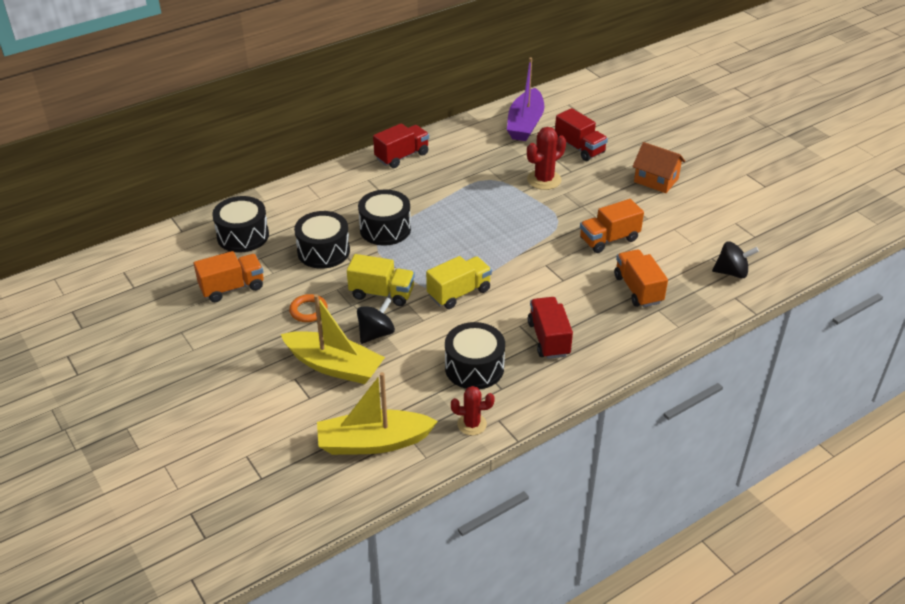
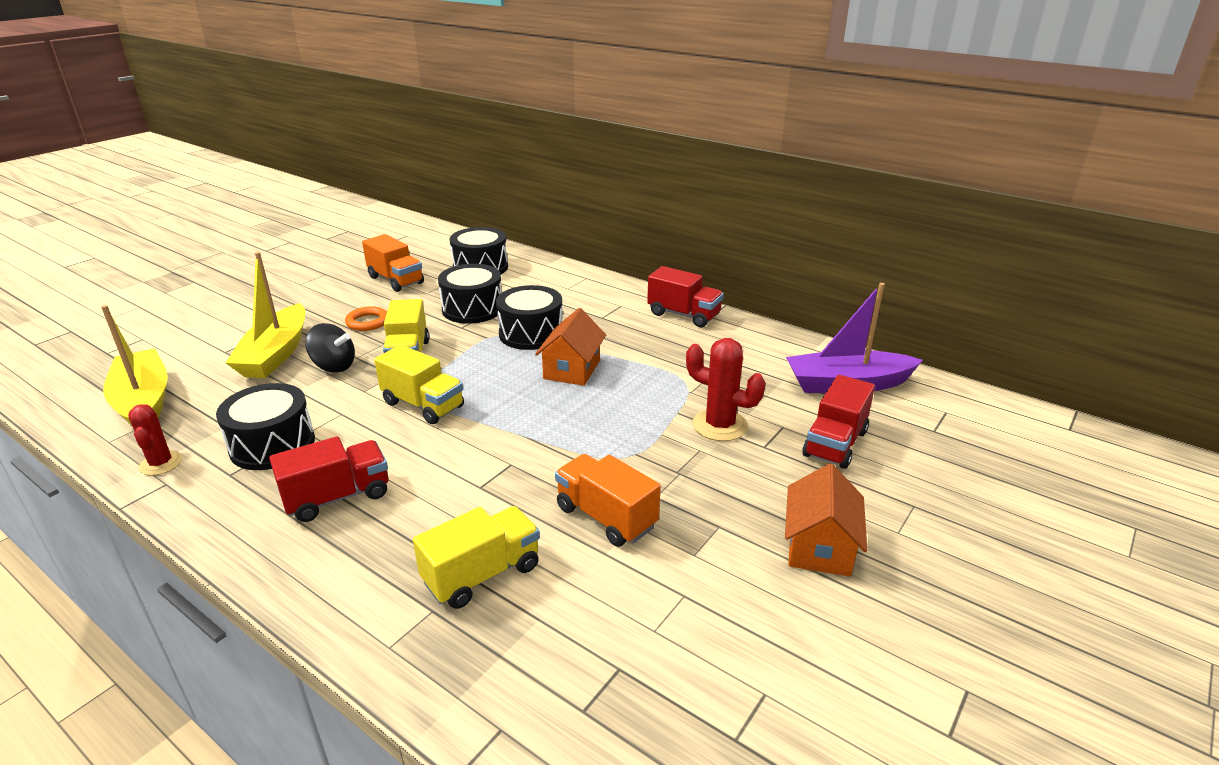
camera: 70 degrees right, 10 degrees down
orange truck [614,249,668,307] -> yellow truck [413,506,540,609]
black spinning top [712,241,759,278] -> none
none -> orange house [535,308,606,386]

